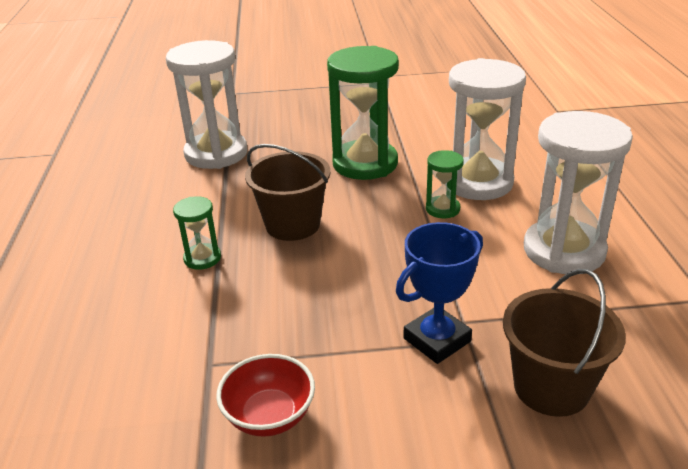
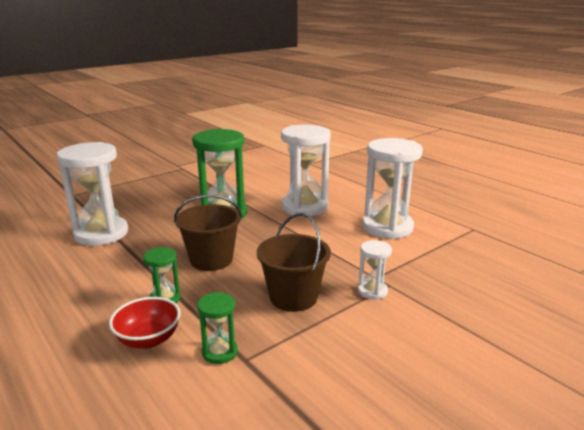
camera: 35 degrees left, 10 degrees down
red bowl [216,354,315,437] -> red bowl moved to [109,297,181,349]
blue trophy [396,222,483,364] -> white hourglass [358,240,392,300]
green hourglass [426,150,464,218] -> green hourglass moved to [197,292,238,364]
brown bucket [503,269,626,417] -> brown bucket moved to [257,213,331,312]

